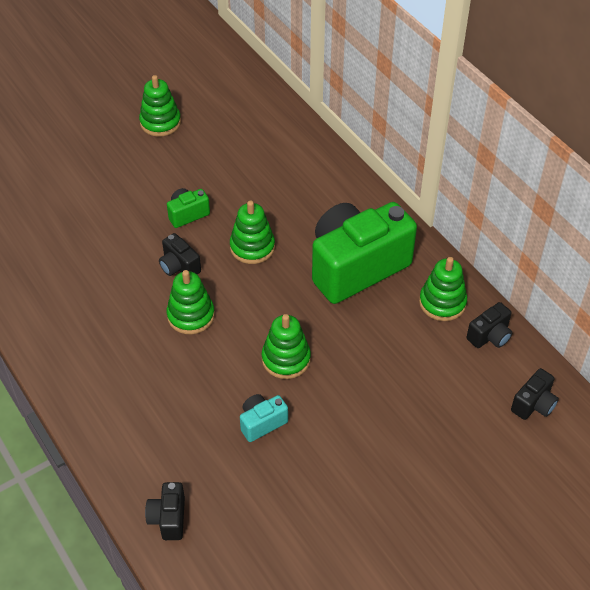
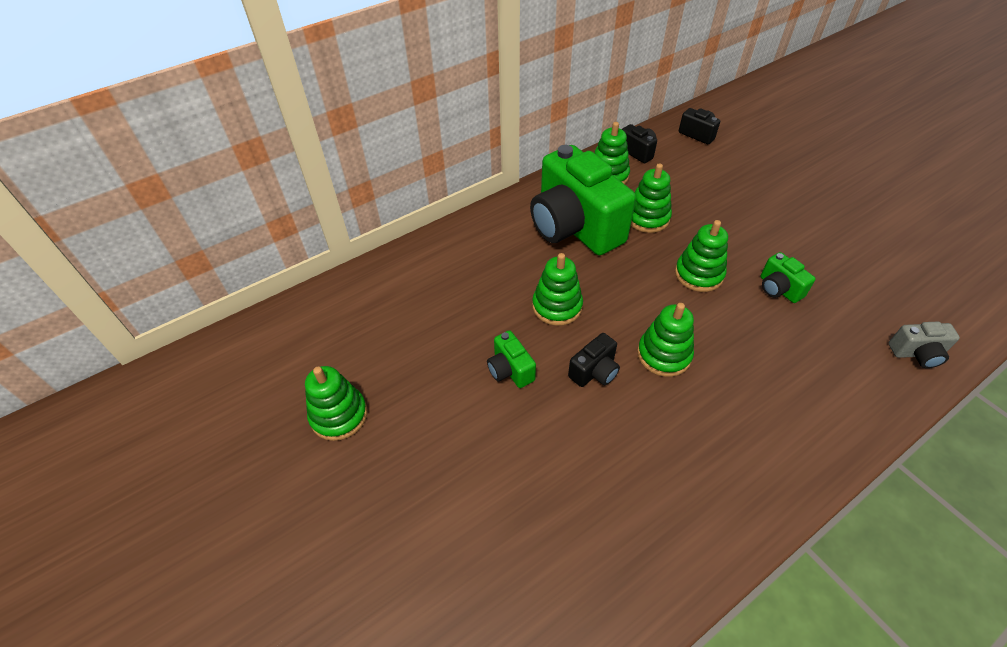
camera: 90 degrees left, 0 degrees up
black camera [145,482,185,540] -> grey camera [889,322,960,368]
turquoise camera [240,394,288,442] -> green camera [760,252,816,303]
none -> green stacking toy [631,163,672,233]

